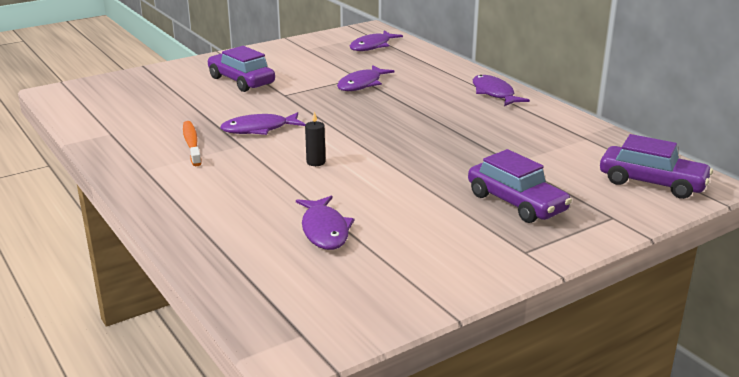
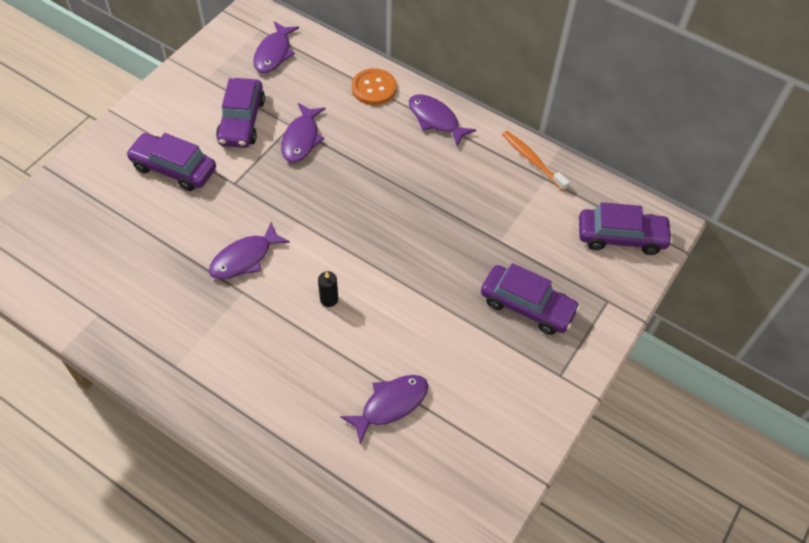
camera: 25 degrees left, 30 degrees up
orange toothbrush [183,121,201,166] -> orange toothbrush moved to [502,131,570,191]
purple fish [296,196,354,250] -> purple fish turned 90 degrees counterclockwise [340,375,428,444]
none -> purple car [216,78,265,148]
none -> orange button [352,68,397,105]

